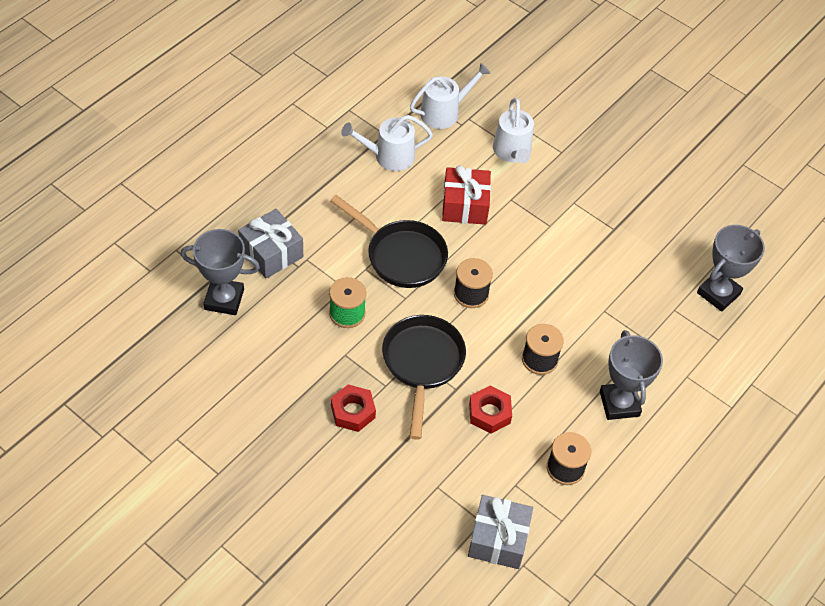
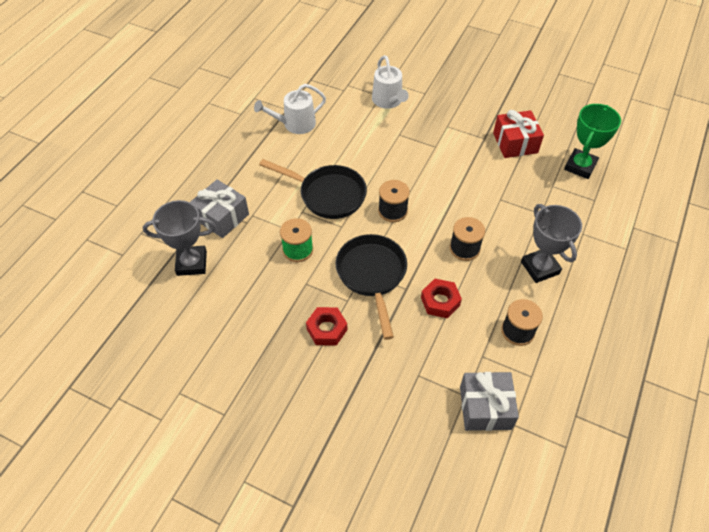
camera: 10 degrees left, 0 degrees up
white watering can [410,63,490,129] -> none
red gift [442,165,491,225] -> red gift moved to [493,110,544,158]
grey trophy [697,225,765,312] -> green trophy [564,104,621,179]

